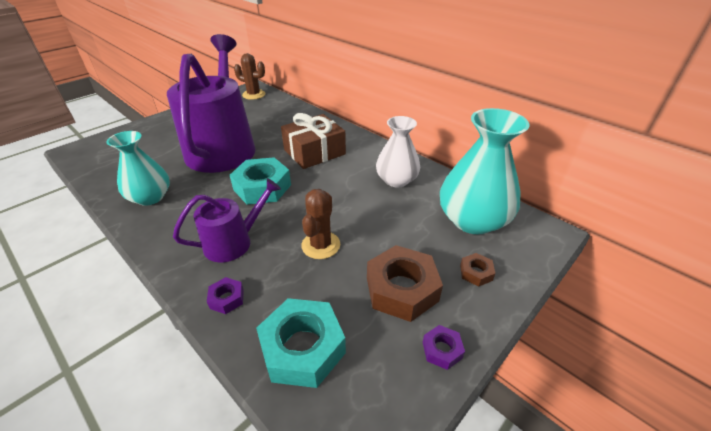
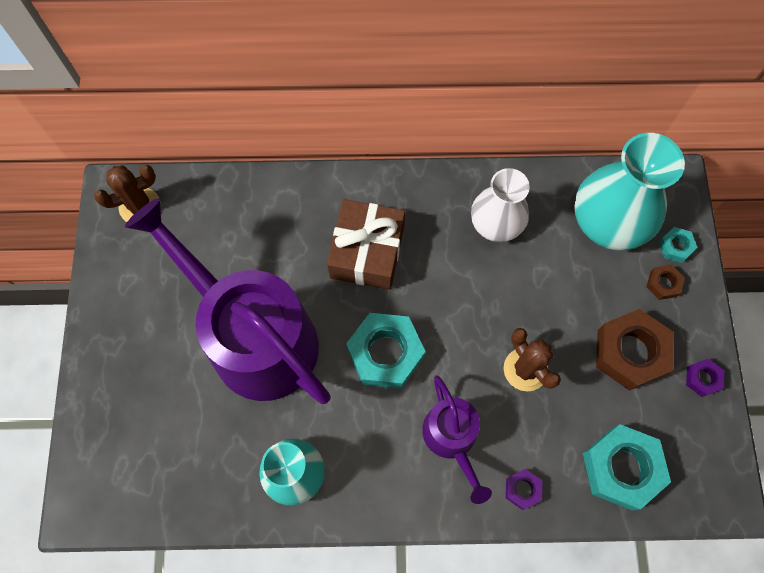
camera: 45 degrees left, 30 degrees up
purple watering can [173,178,281,262] -> purple watering can turned 150 degrees clockwise [422,376,492,504]
none -> turquoise nut [659,227,698,263]

